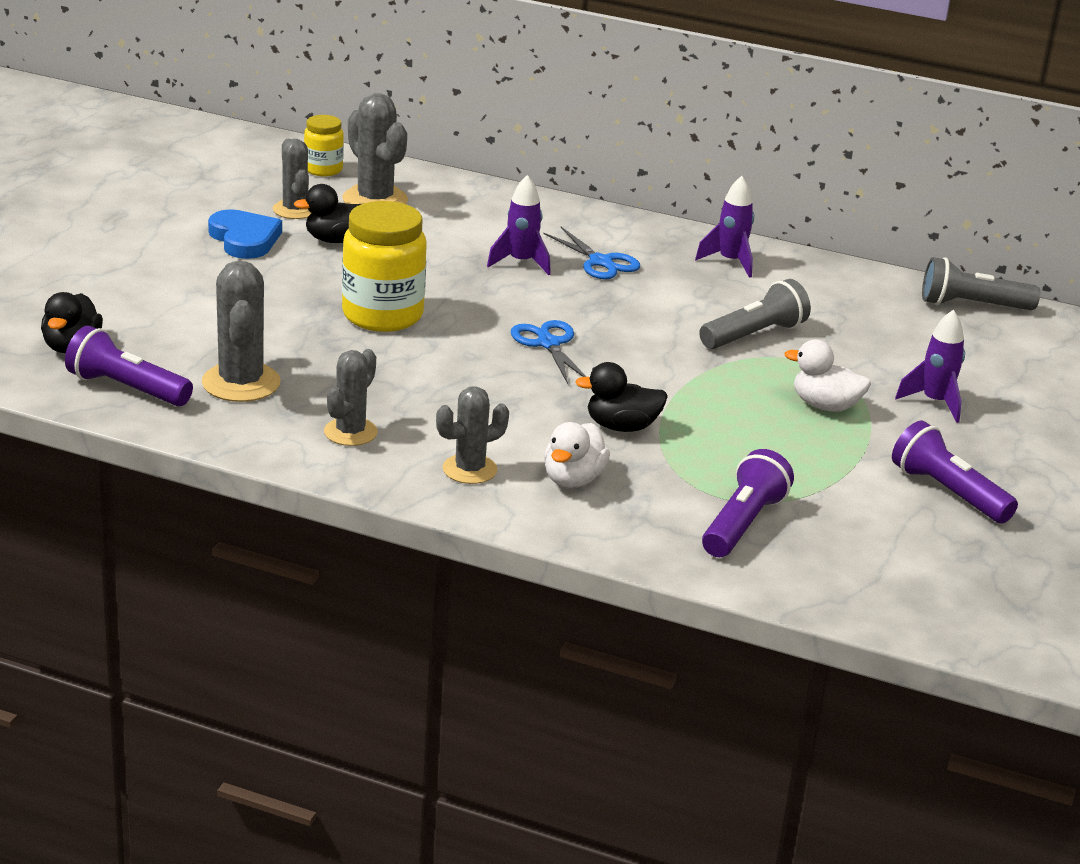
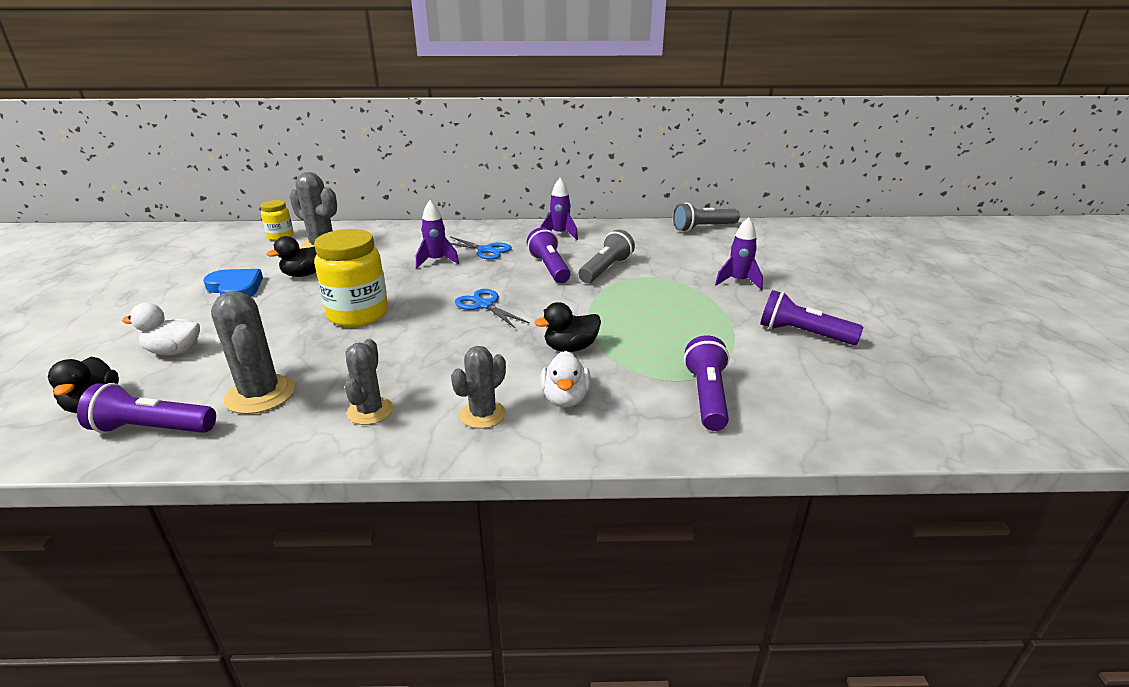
camera: 20 degrees left, 0 degrees up
grey cactus [273,139,311,219] -> none
white duck [784,340,871,412] -> white duck moved to [122,303,200,355]
none -> purple flashlight [527,227,571,283]

